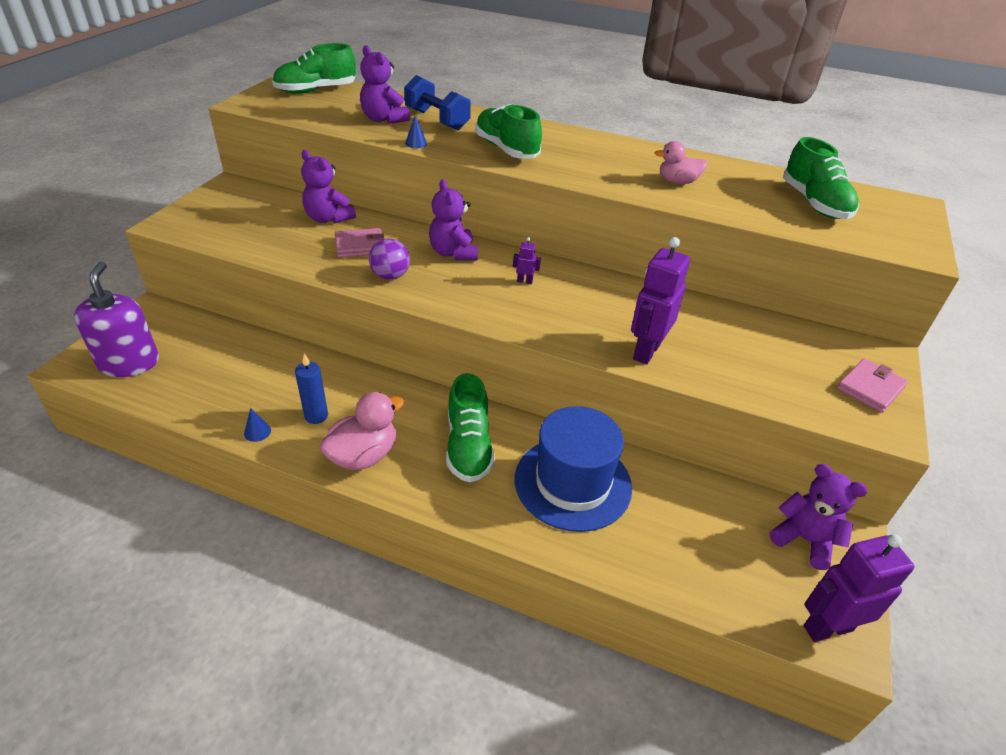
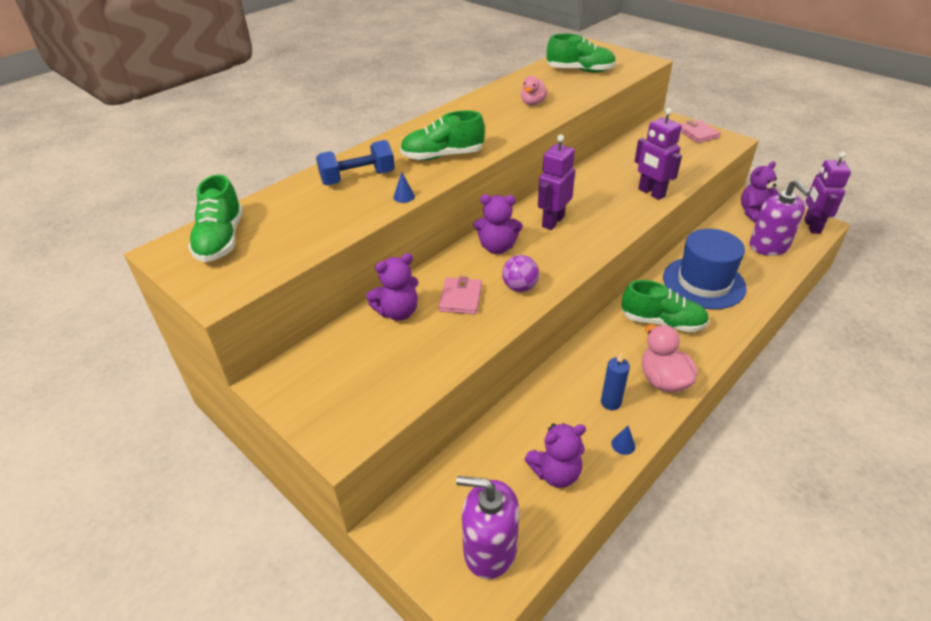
camera: 65 degrees left, 0 degrees up
purple teddy bear [360,45,410,124] -> purple teddy bear moved to [524,423,586,488]
purple robot [513,237,541,284] -> purple robot [538,134,575,230], size x2.30
none -> purple soap dispenser [750,180,811,256]

